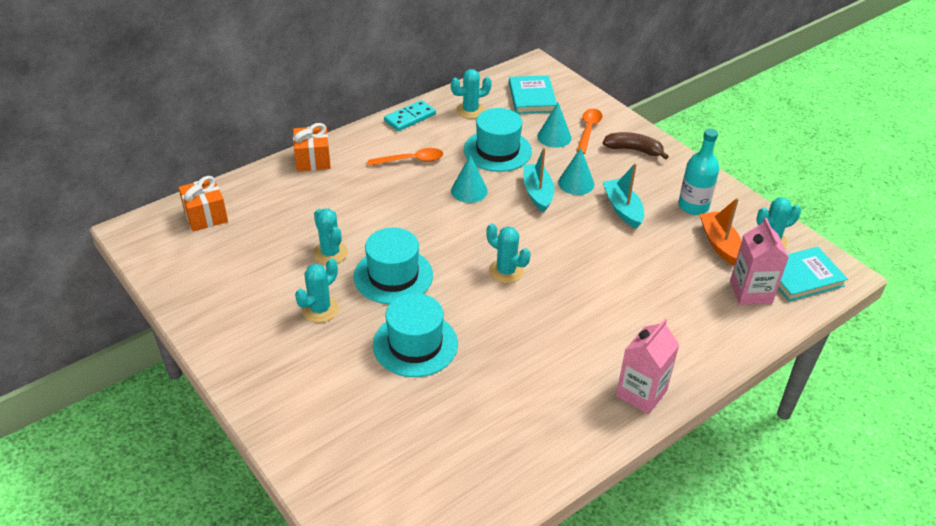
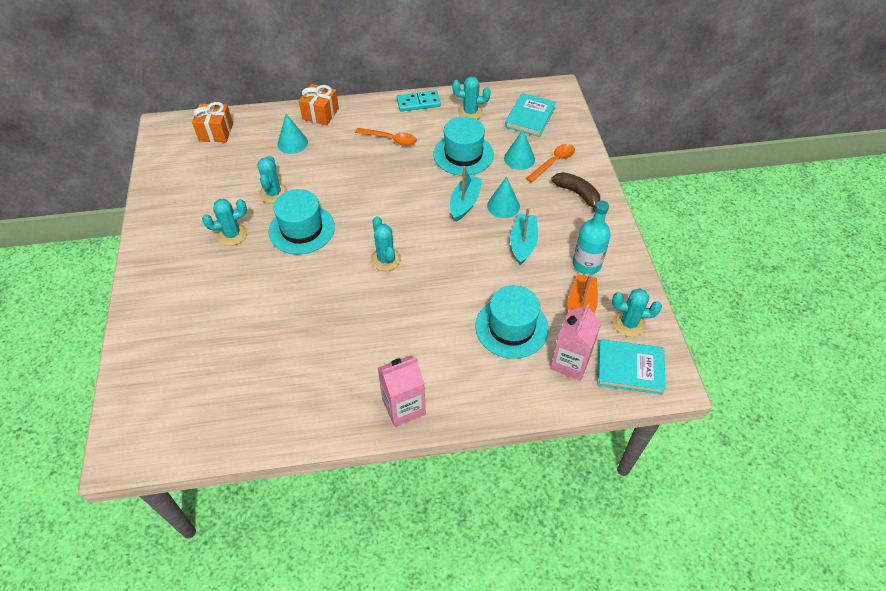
camera: 30 degrees right, 10 degrees up
turquoise hat [373,293,458,377] -> turquoise hat moved to [475,285,549,359]
turquoise cone [451,155,488,203] -> turquoise cone moved to [277,114,308,154]

